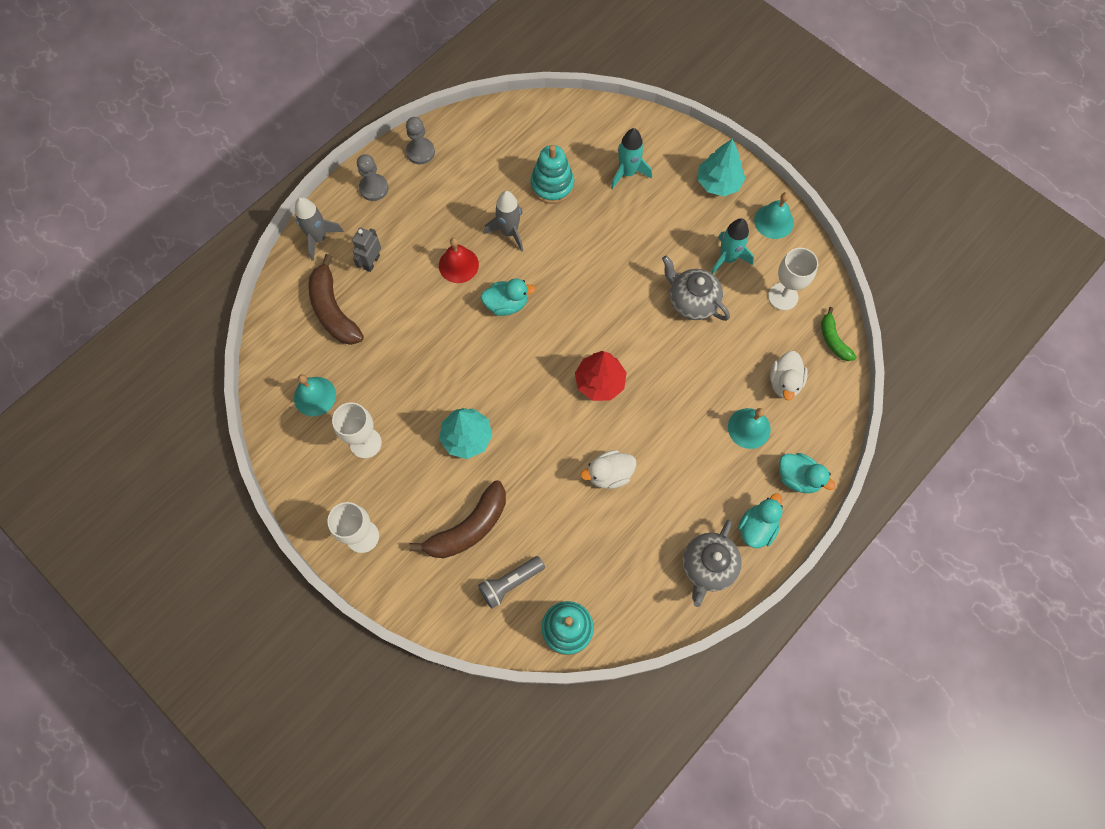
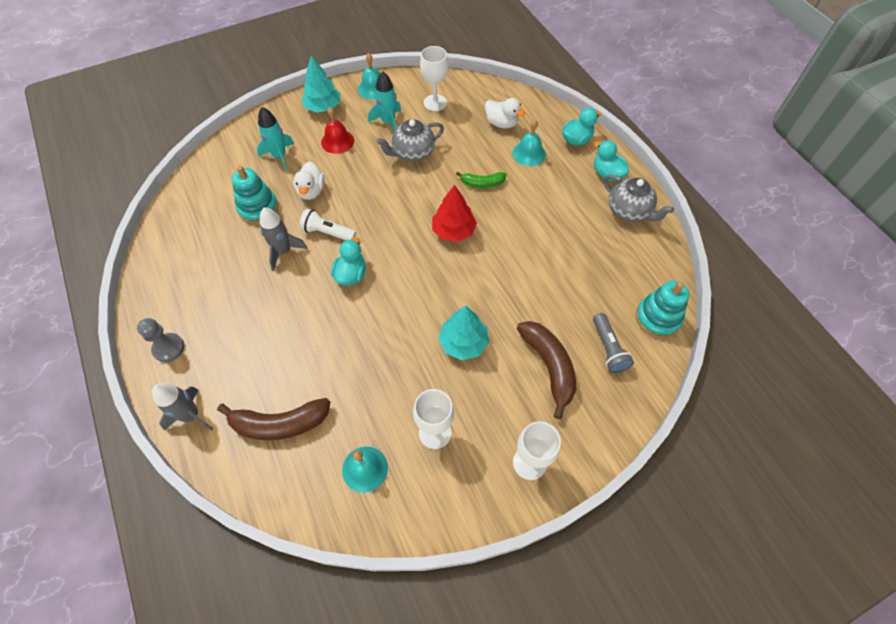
camera: 70 degrees left, 10 degrees down
grey robot [352,227,381,272] -> none
grey pawn [406,117,435,165] -> none
red bell [439,238,479,283] -> red bell moved to [321,107,354,154]
white duck [581,450,636,489] -> white duck moved to [294,161,325,200]
green banana [821,307,856,361] -> green banana moved to [456,172,507,188]
none -> white flashlight [299,209,357,240]

